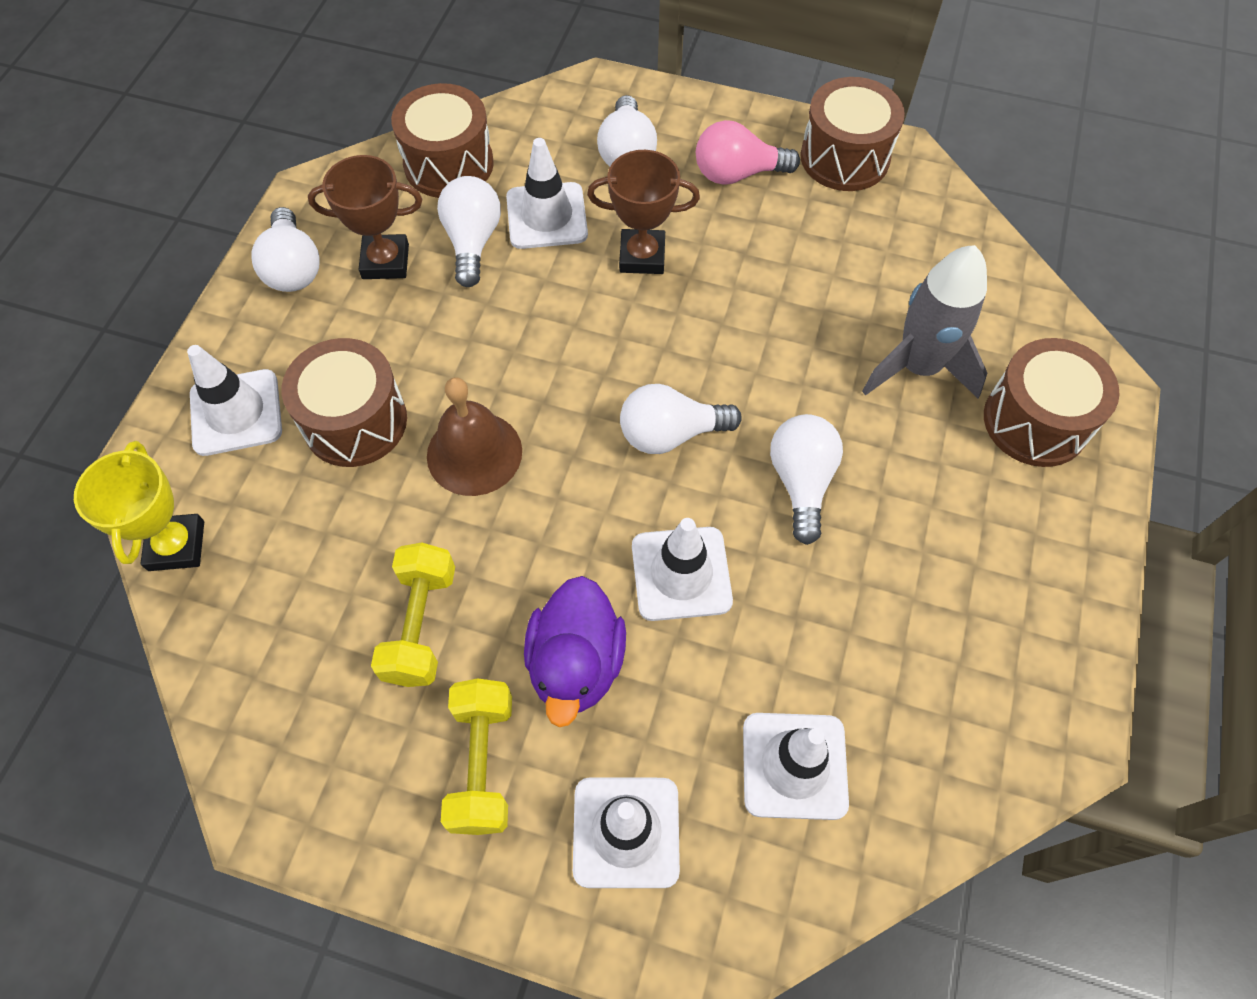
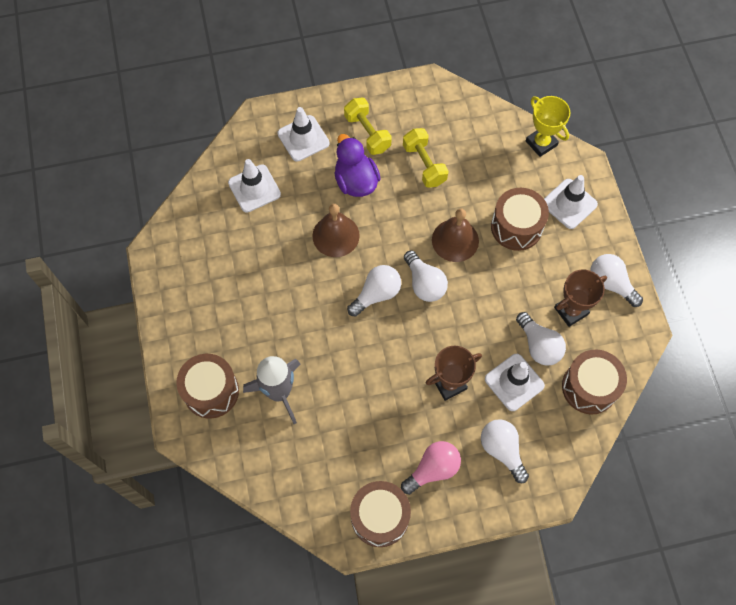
camera: 150 degrees right, 5 degrees up
white traffic cone [632,518,733,621] -> brown bell [312,204,360,257]
white light bulb [770,414,843,545] -> white light bulb moved to [404,250,448,302]

